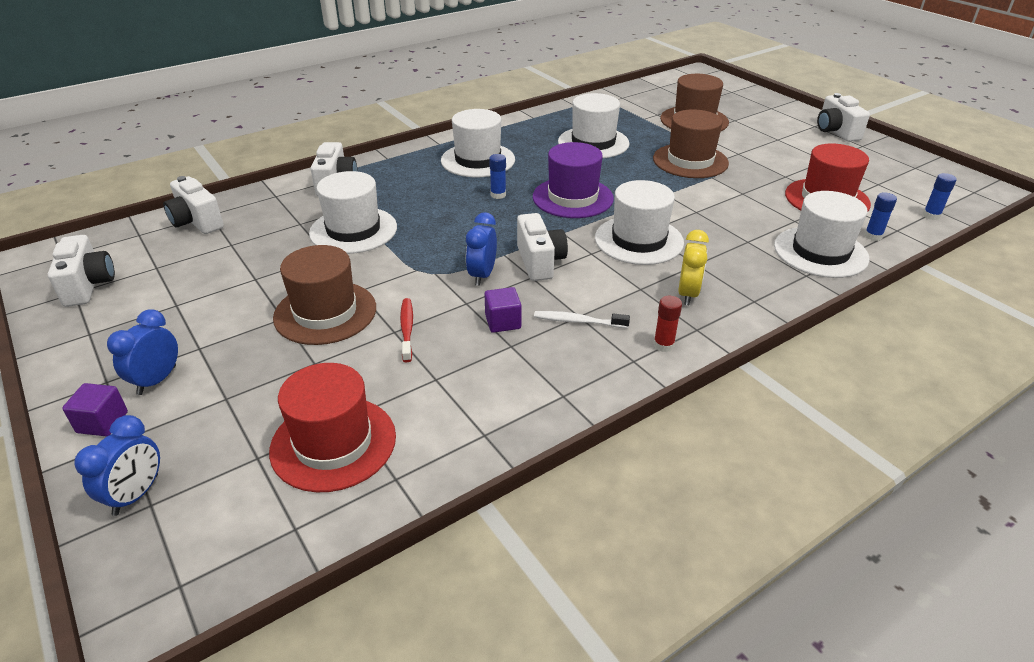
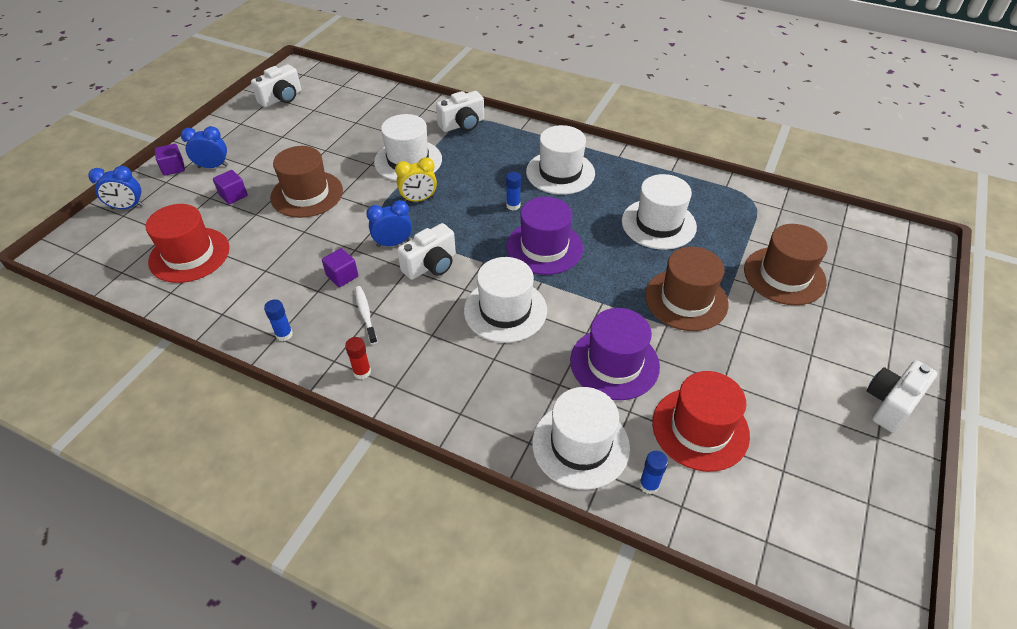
camera: 60 degrees right, 10 degrees up
white camera [163,176,224,234] -> none
red toothbrush [400,298,413,362] -> none
yellow clock [678,230,709,305] -> yellow clock moved to [395,157,437,202]
blue glue stick [923,173,957,220] -> blue glue stick moved to [264,299,293,341]
none -> purple cube [213,170,248,204]
none -> purple hat [570,308,660,400]

